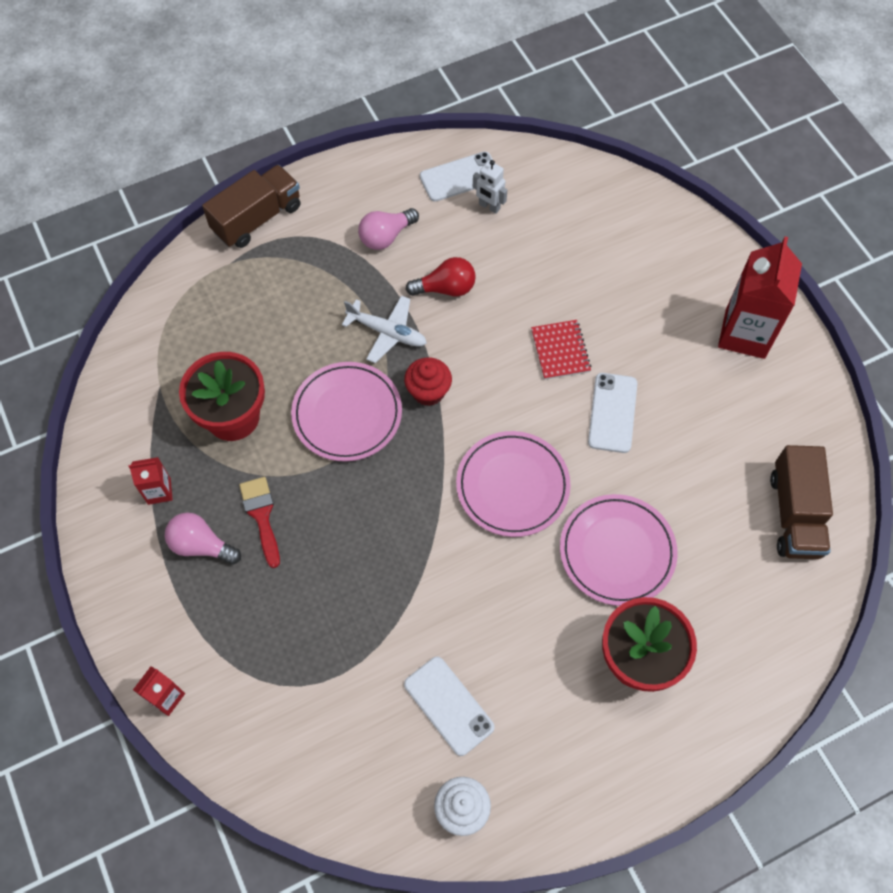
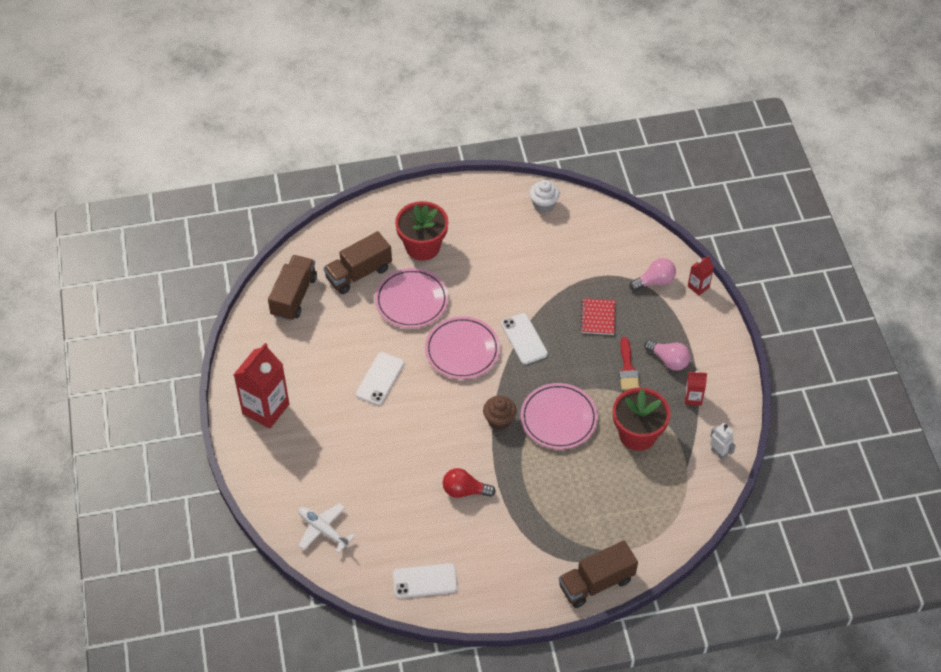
camera: 165 degrees left, 10 degrees down
white plane [342,295,427,363] -> white plane moved to [298,503,355,554]
pink light bulb [358,208,419,250] -> pink light bulb moved to [630,258,676,291]
red cupcake [404,357,452,406] -> brown cupcake [483,396,516,430]
white phone [404,657,495,756] -> white phone moved to [501,313,548,365]
white robot [473,160,507,214] -> white robot moved to [710,423,736,461]
red notebook [531,320,591,380] -> red notebook moved to [580,298,615,335]
none -> brown truck [323,231,392,294]

